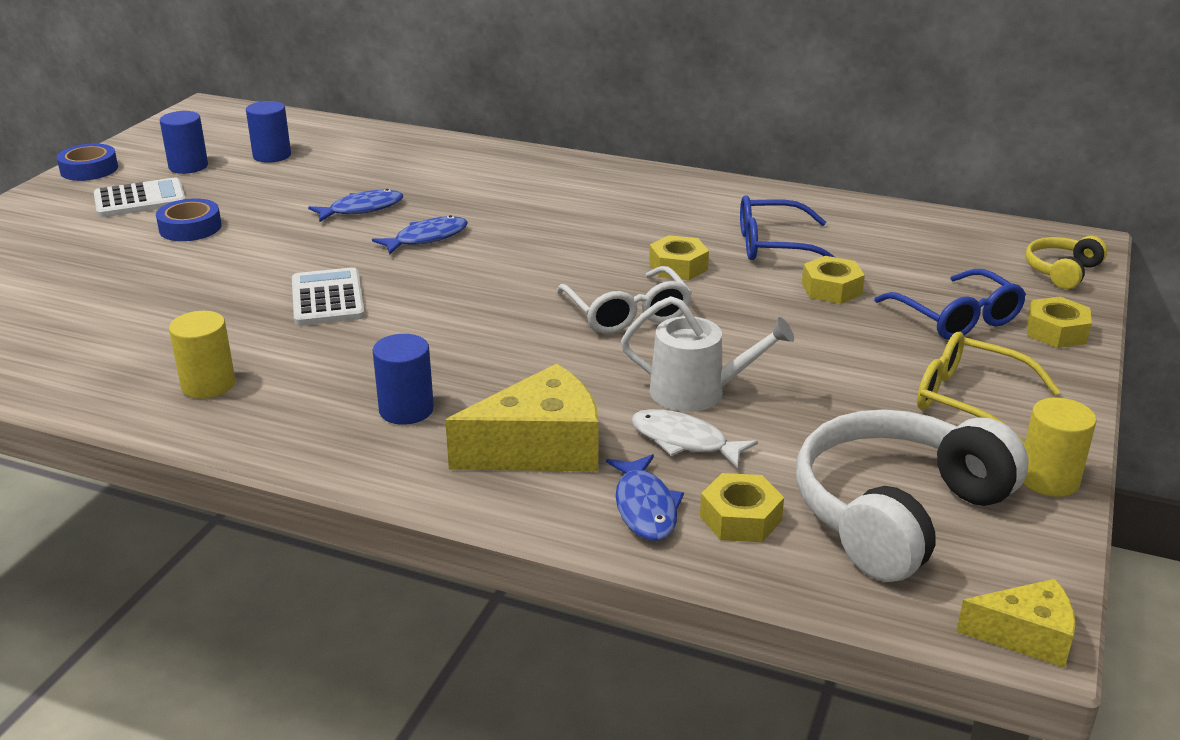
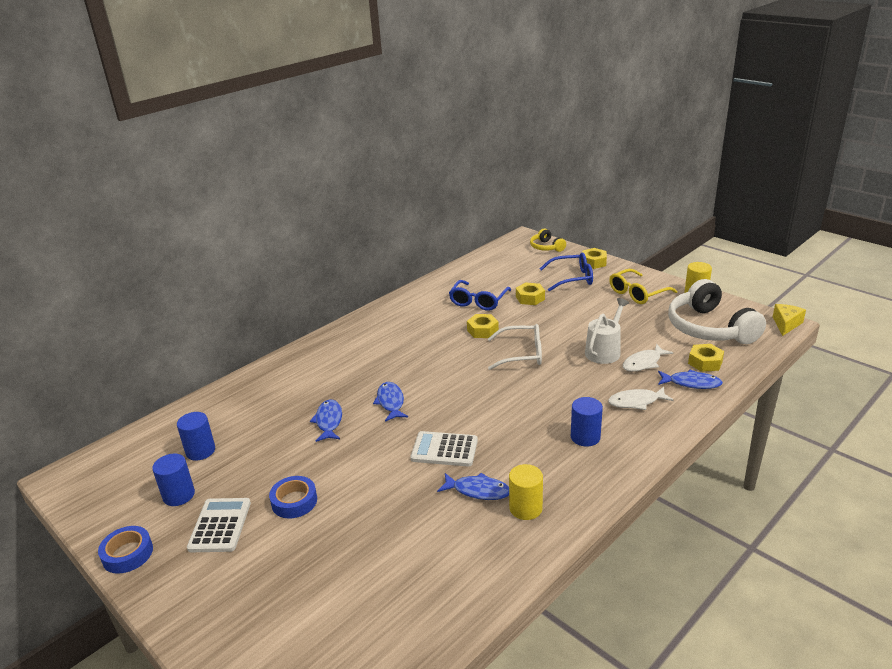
camera: 65 degrees left, 0 degrees up
yellow cheese [445,364,599,471] -> white fish [608,387,674,410]
none -> blue fish [437,473,509,500]

